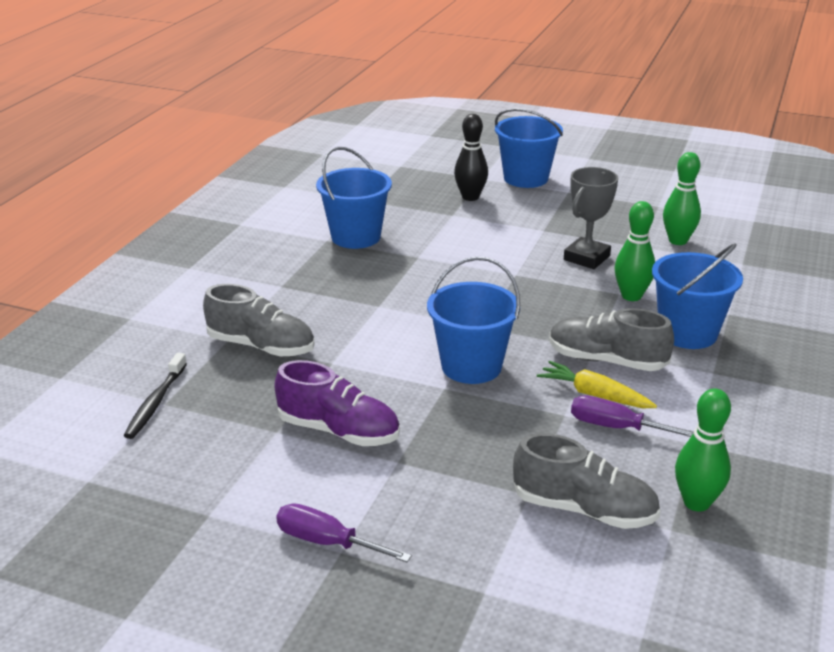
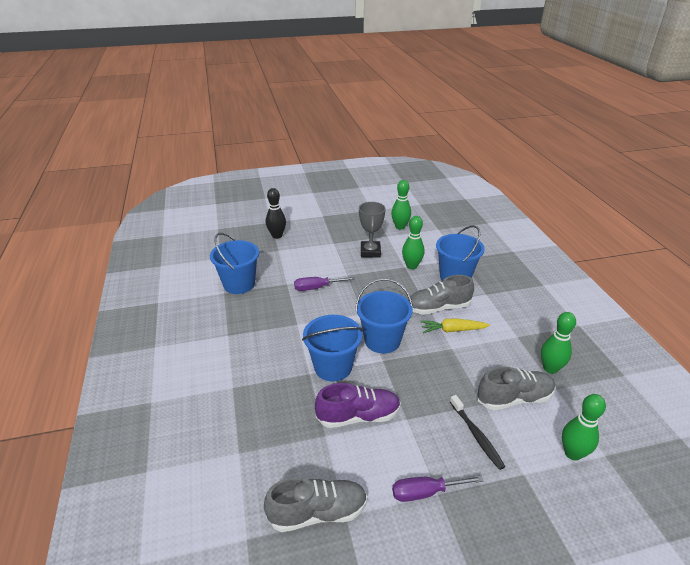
camera: 35 degrees left, 5 degrees up
black toothbrush [124,353,187,439] -> black toothbrush moved to [450,395,505,470]
grey shoe [203,284,315,356] -> grey shoe moved to [264,477,367,532]
blue bucket [495,108,563,188] -> blue bucket moved to [302,315,363,382]
purple screwdriver [571,395,694,437] -> purple screwdriver moved to [294,277,355,291]
none -> green bowling pin [562,394,606,461]

